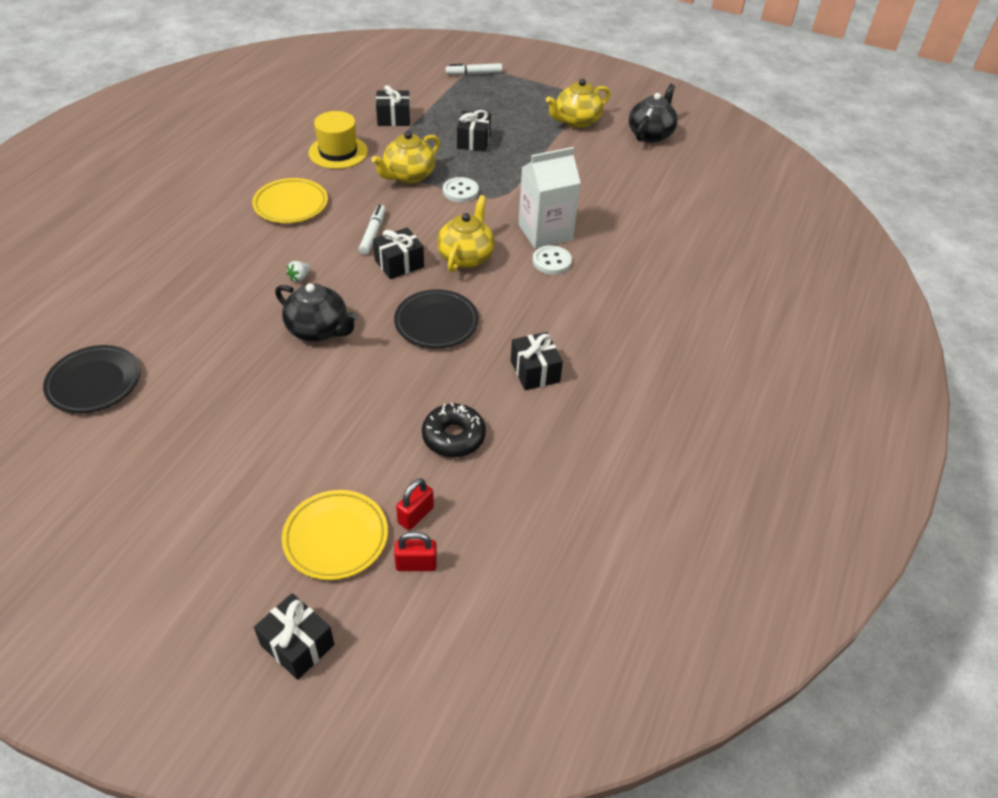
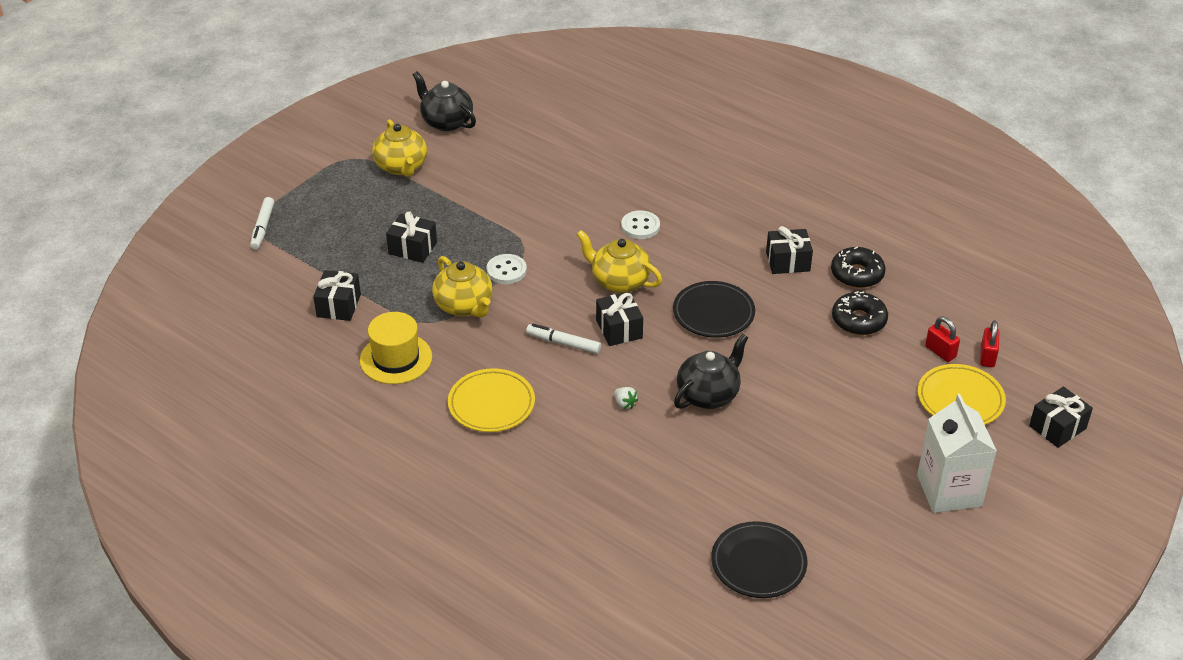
camera: 75 degrees left, 5 degrees down
white carton [518,147,581,249] -> white carton moved to [917,394,997,513]
none -> black donut [831,247,886,288]

